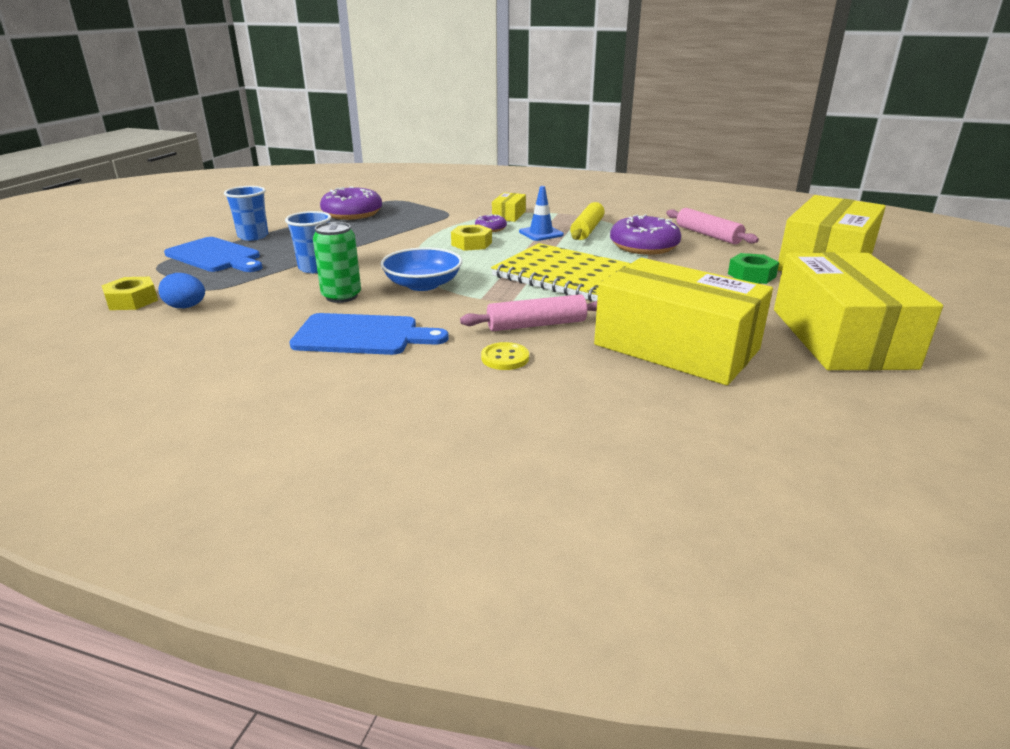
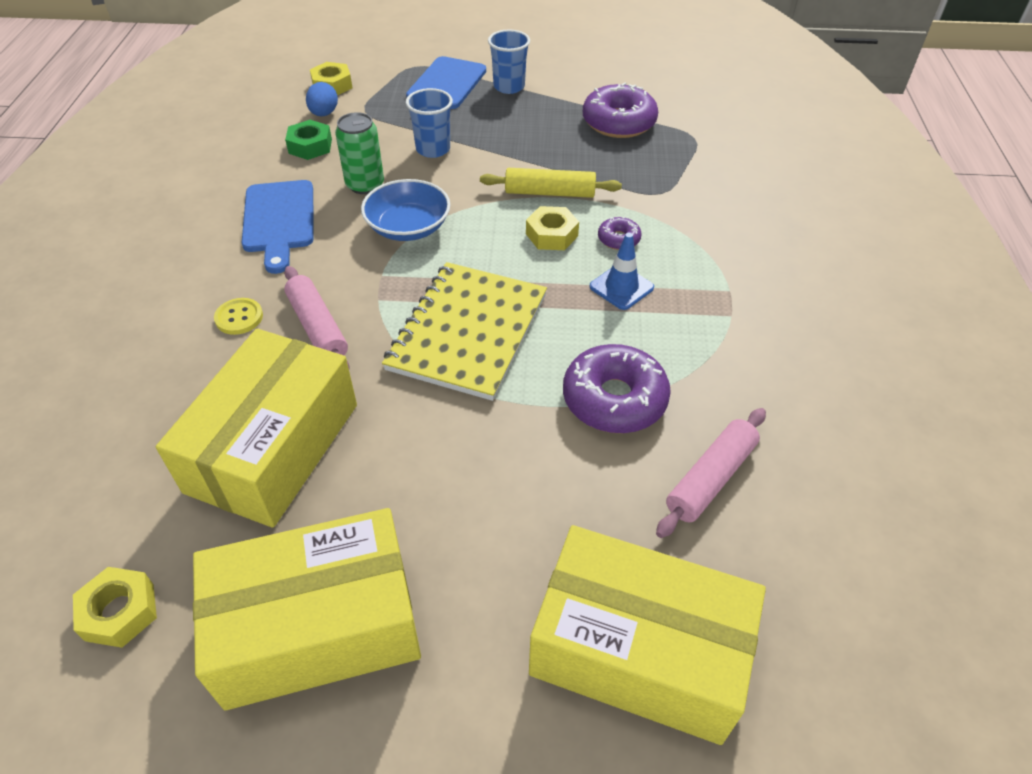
camera: 75 degrees right, 20 degrees up
yellow box [492,192,526,222] -> none
yellow rolling pin [570,202,605,240] -> yellow rolling pin moved to [480,168,622,198]
green nut [728,253,779,284] -> green nut moved to [285,120,332,160]
none -> yellow nut [73,567,157,648]

